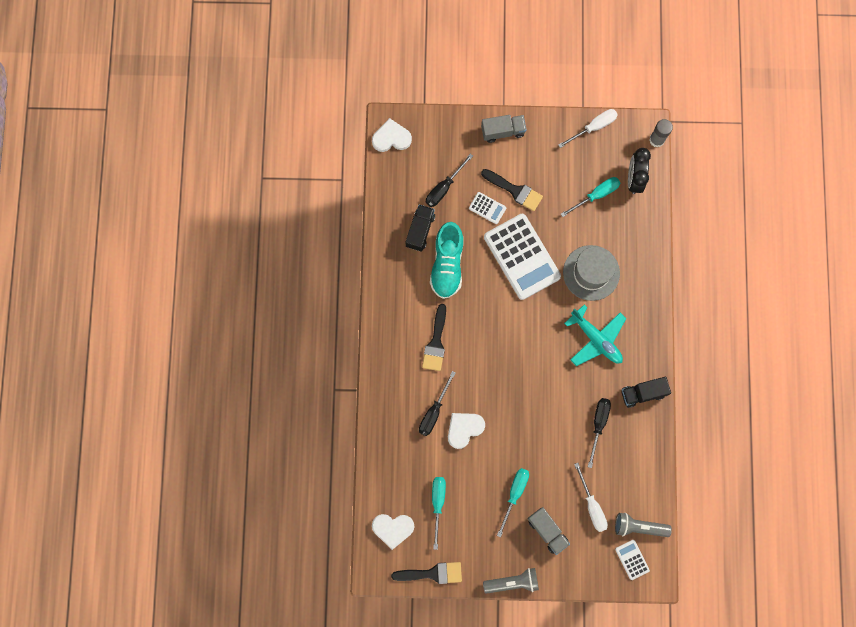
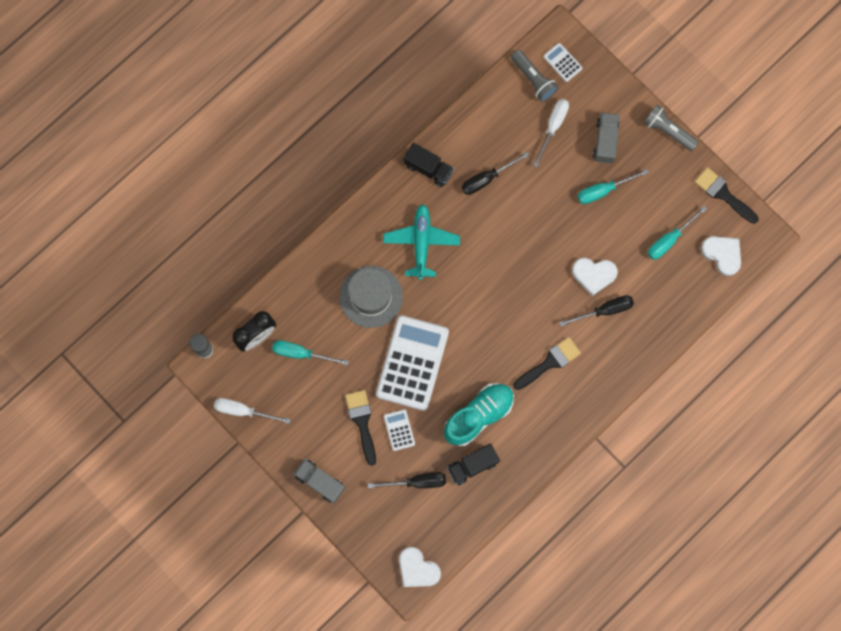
camera: 135 degrees left, 0 degrees up
white calculator [615,540,650,580] -> white calculator turned 120 degrees clockwise [543,43,582,82]

